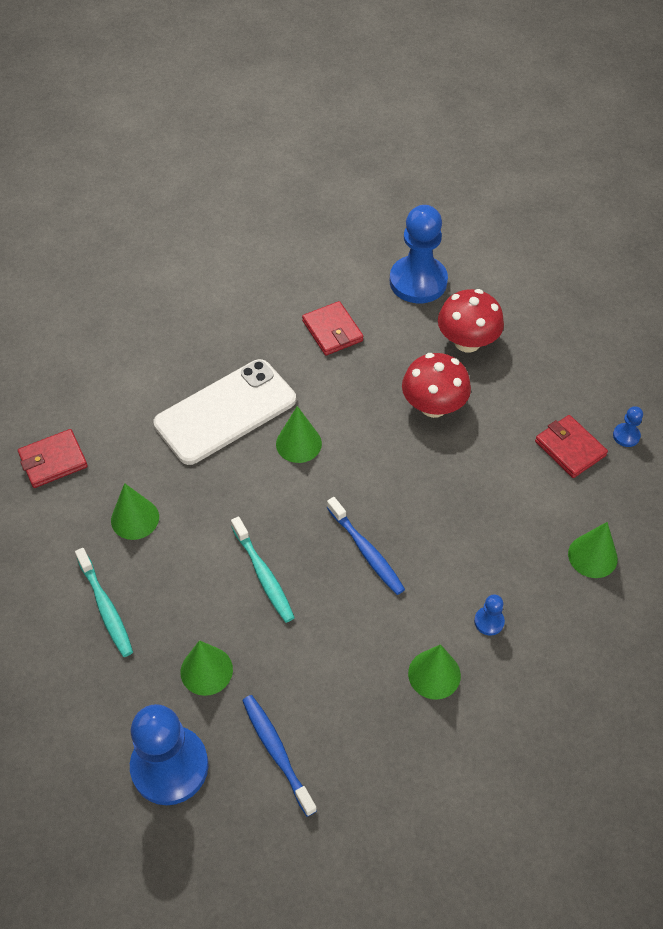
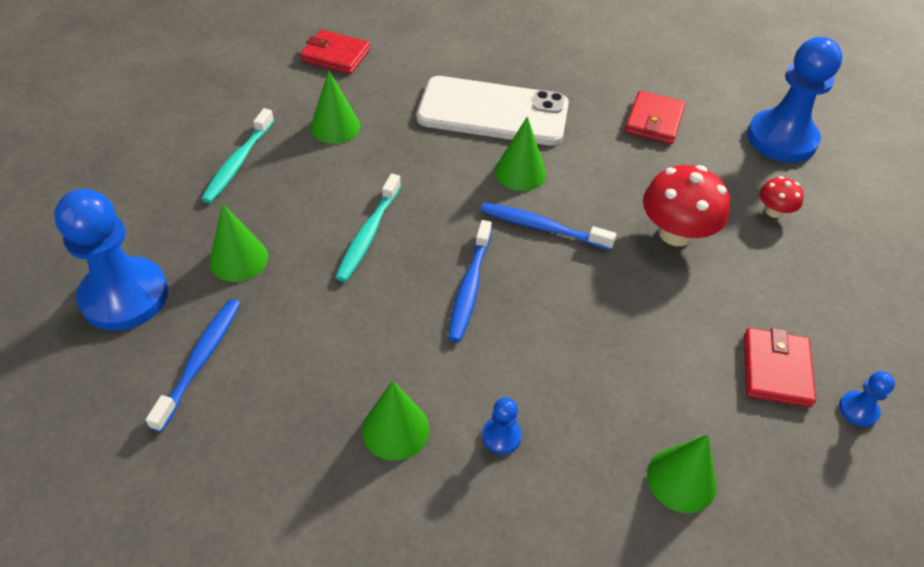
camera: 45 degrees right, 5 degrees down
red mushroom [438,289,504,352] -> red mushroom [759,176,804,218], size x0.52
none -> blue toothbrush [481,203,617,250]

